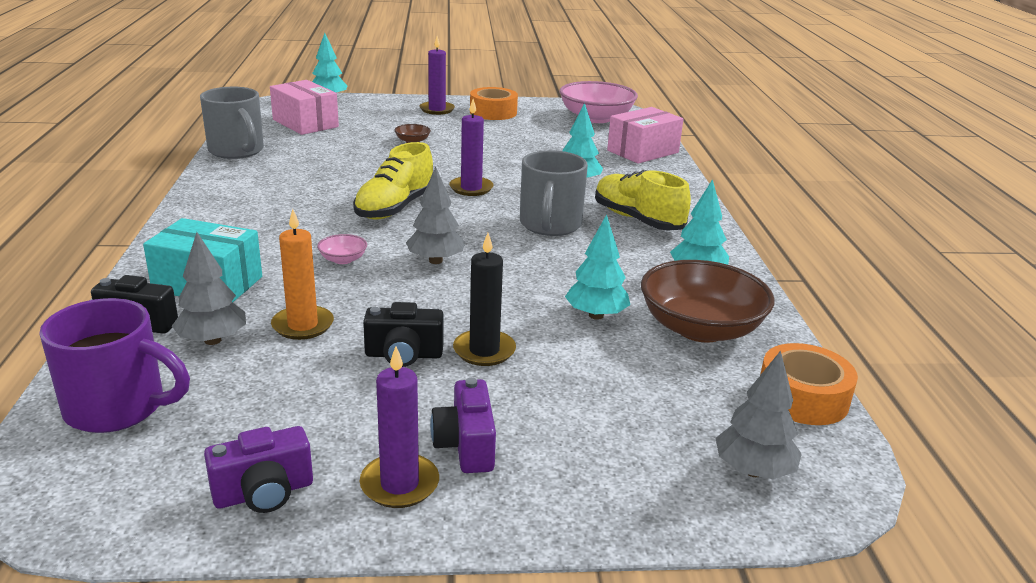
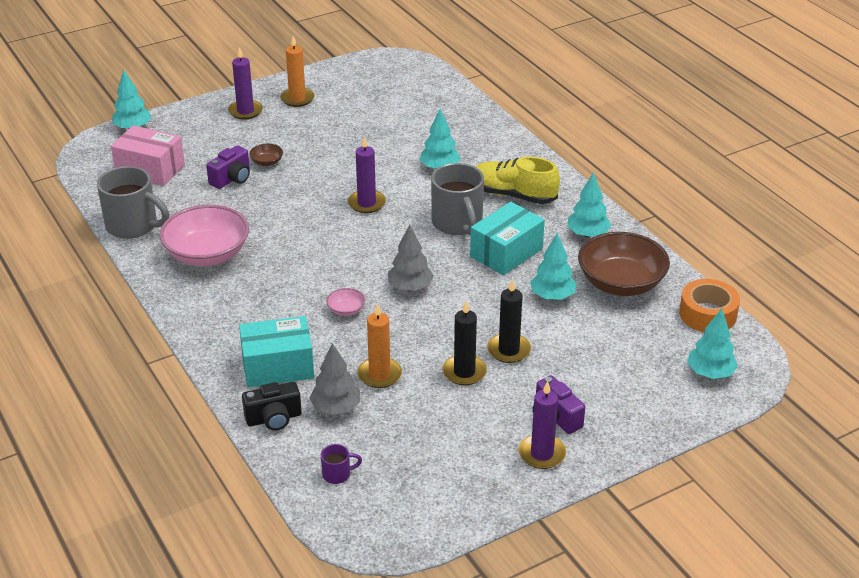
camera: 25 degrees left, 10 degrees up
purple mug [39,298,190,433] -> purple mug [321,444,362,484], size x0.44
purple camera [204,426,313,513] -> purple camera moved to [206,145,250,189]
yellow shoe [353,142,433,220] -> none
black camera [363,302,444,367] -> black candle [442,301,487,386]
orange tape [470,87,518,120] -> orange candle [280,36,314,107]
pink bowl [559,81,638,123] -> pink bowl moved to [160,205,249,266]
pink box [607,107,684,164] -> none
grey tree [715,351,802,479] -> turquoise tree [687,308,738,379]
none -> turquoise box [470,202,545,275]

